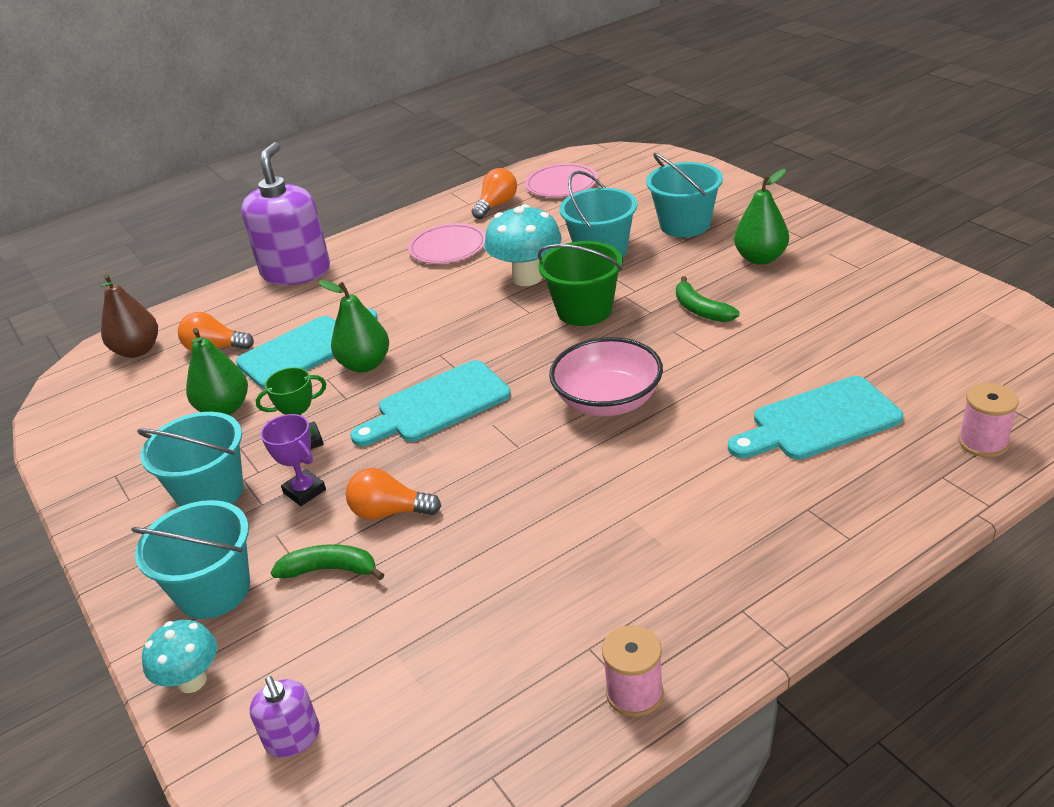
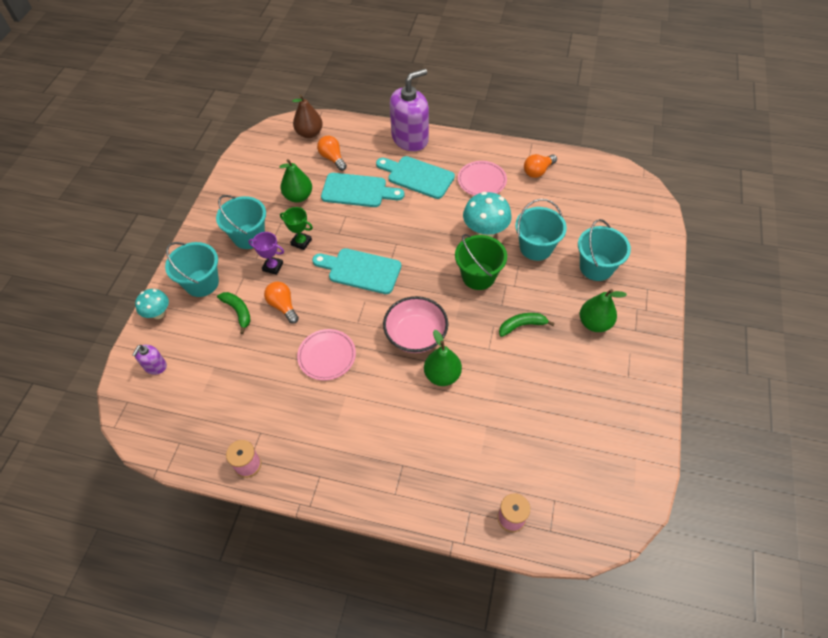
camera: 45 degrees right, 20 degrees up
purple trophy [261,414,326,506] -> purple trophy turned 75 degrees counterclockwise [249,232,284,275]
green pear [318,280,389,373] -> green pear moved to [424,330,462,386]
orange light bulb [472,168,517,219] -> orange light bulb turned 150 degrees clockwise [524,154,557,178]
pink plate [525,163,598,197] -> pink plate moved to [297,329,356,381]
green banana [676,276,739,322] -> green banana turned 60 degrees clockwise [499,313,555,337]
turquoise cutting board [728,376,903,460] -> turquoise cutting board moved to [376,156,455,199]

